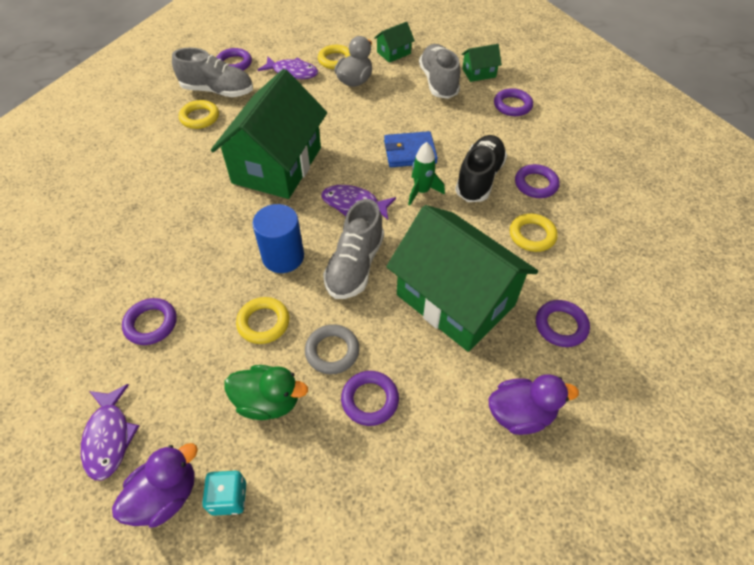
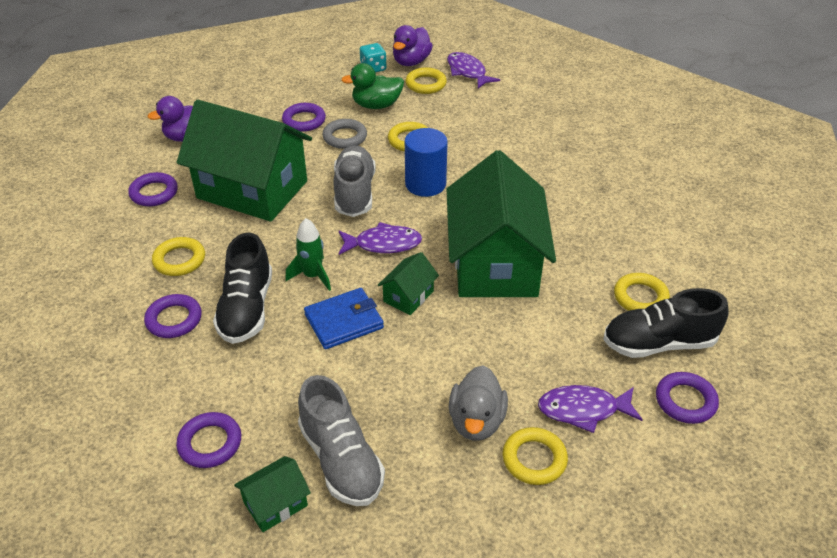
camera: 160 degrees right, 10 degrees down
purple ring [122,298,177,345] -> none
grey shoe [172,47,253,97] -> black shoe [603,288,729,358]
green house [374,22,415,63] -> green house moved to [378,252,439,315]
none -> yellow ring [405,67,447,94]

